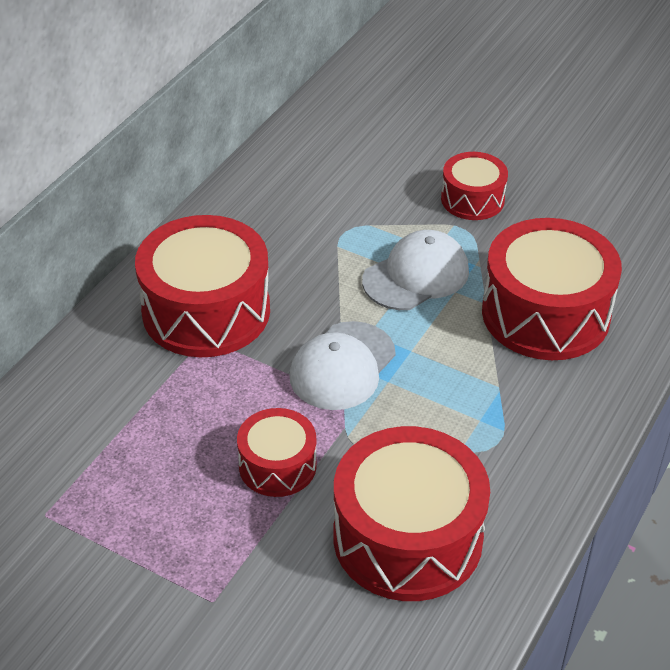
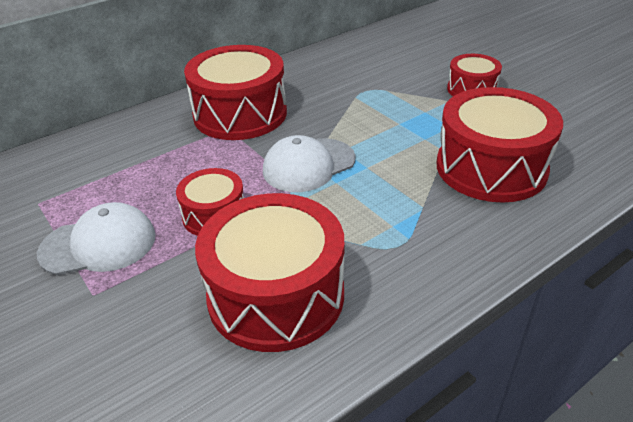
camera: 25 degrees right, 5 degrees down
white cap [362,230,469,310] -> white cap moved to [37,202,156,275]

